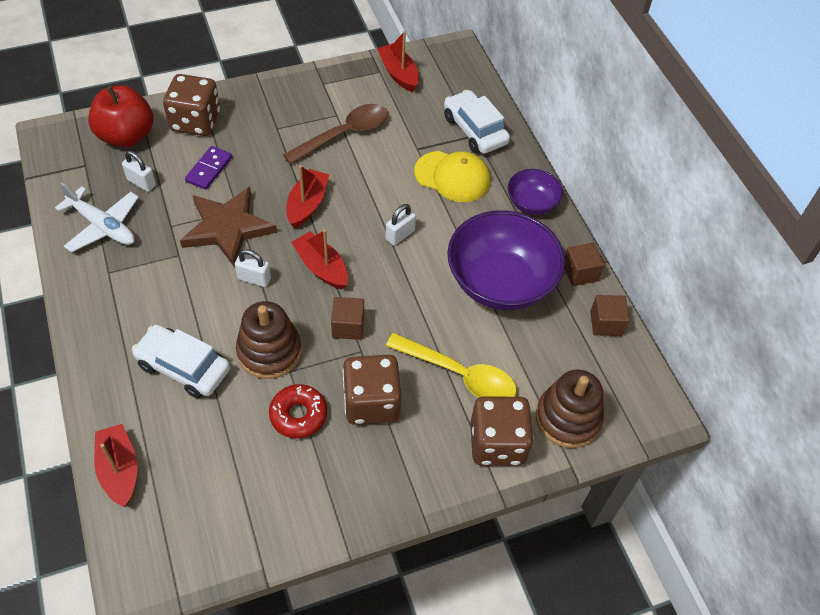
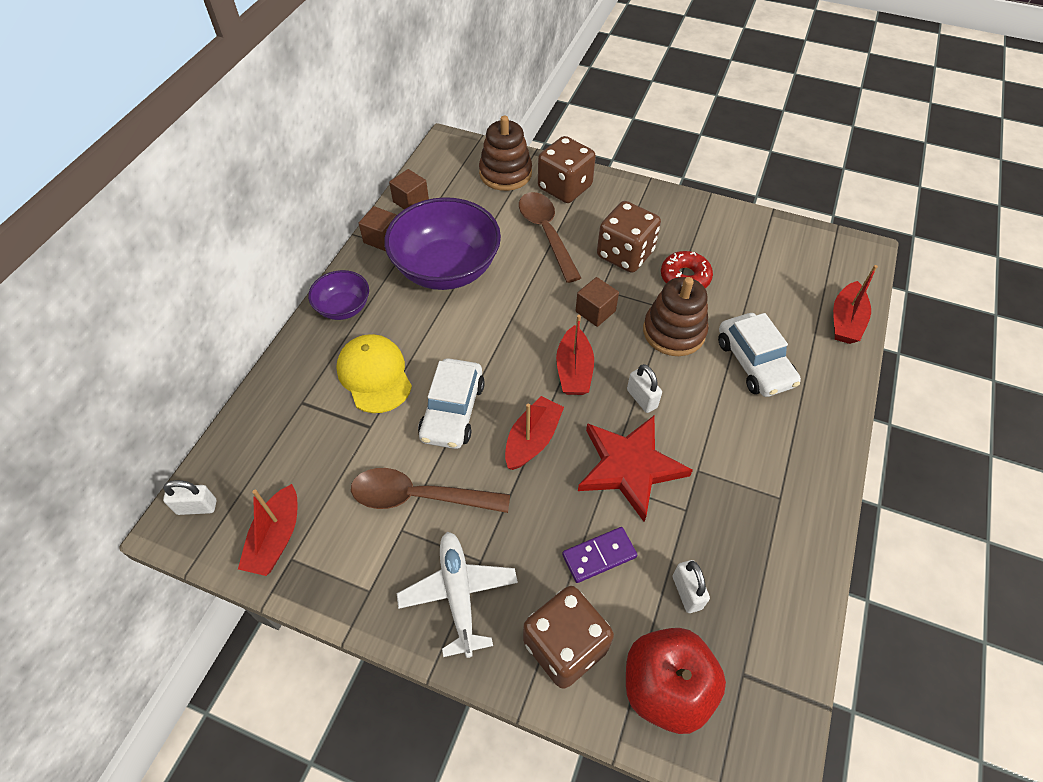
camera: 135 degrees left, 0 degrees up
white plane [55,182,139,252] -> white plane moved to [397,532,518,658]
brown star [180,187,277,267] -> red star [578,415,693,522]
red boat [286,165,329,228] -> red boat turned 150 degrees clockwise [505,396,564,470]
white padlock [386,204,416,246] -> white padlock moved to [163,480,217,515]
yellow spoon [386,333,517,398] -> brown spoon [519,192,581,283]
white car [444,90,510,154] -> white car moved to [418,358,485,449]

